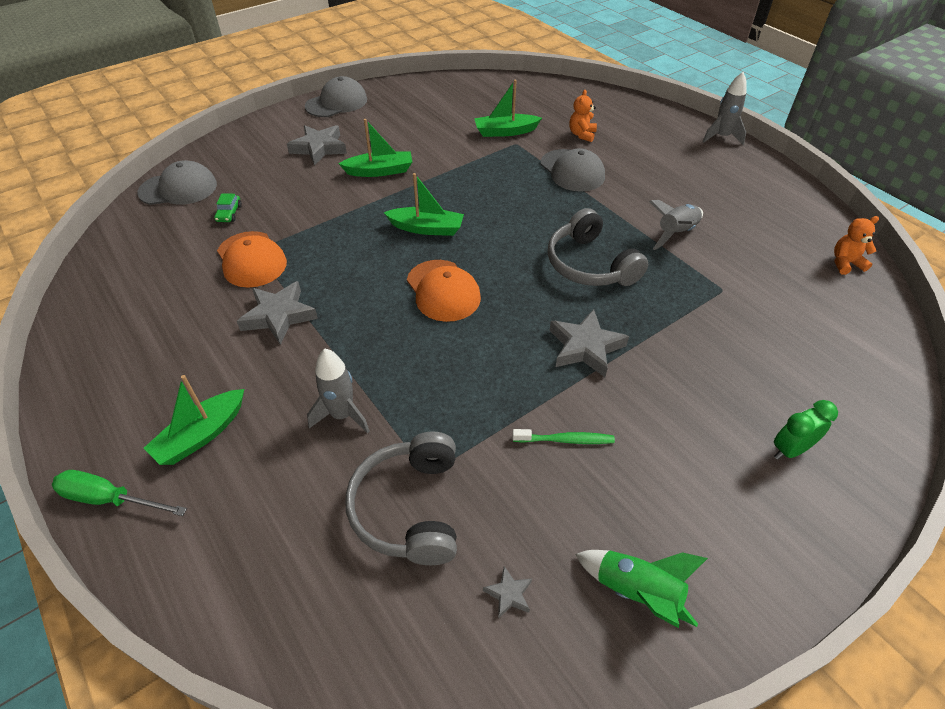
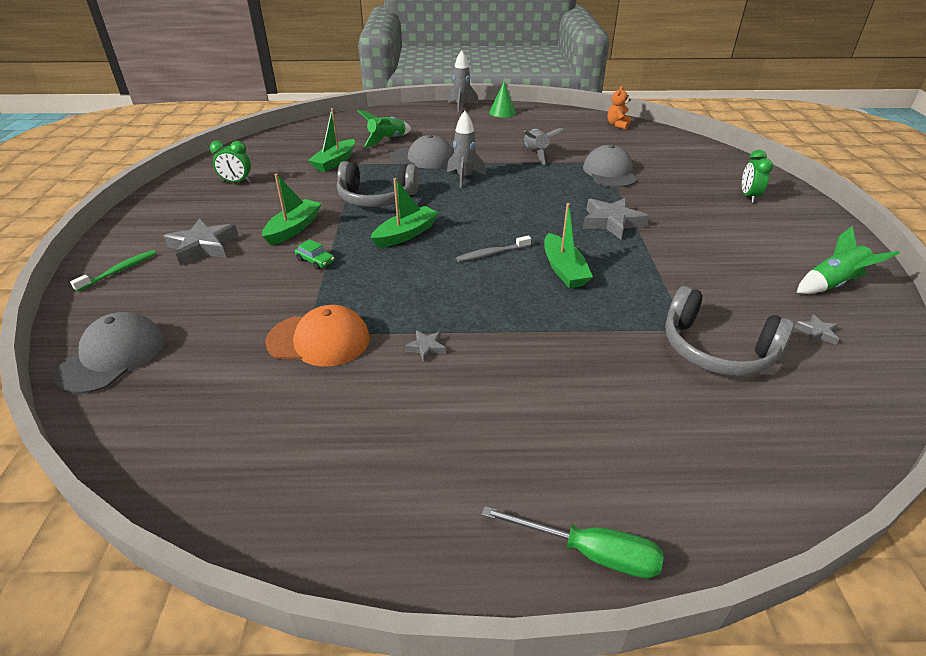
camera: 55 degrees left, 10 degrees down
green screwdriver [52,470,187,516] -> green screwdriver turned 120 degrees counterclockwise [481,506,664,579]
green boat [144,375,244,465] -> green boat moved to [544,203,593,288]
green car [214,193,242,222] -> green car moved to [295,239,334,270]
grey star [237,281,318,345] -> grey star [405,331,446,362], size x0.48
grey cap [305,76,367,117] -> grey cap moved to [583,145,637,187]
grey rocket [307,349,370,433] -> grey rocket moved to [447,111,486,188]
orange cap [407,260,481,322] -> grey toothbrush [456,235,531,262]
green toothbrush [512,429,615,444] -> green toothbrush moved to [70,250,157,292]
grey headphones [548,208,648,286] -> grey headphones moved to [337,161,419,207]
orange teddy bear [569,90,597,142] -> green rocket [357,110,411,147]
none -> green clock [210,141,251,183]
none -> green cone [489,82,516,117]

